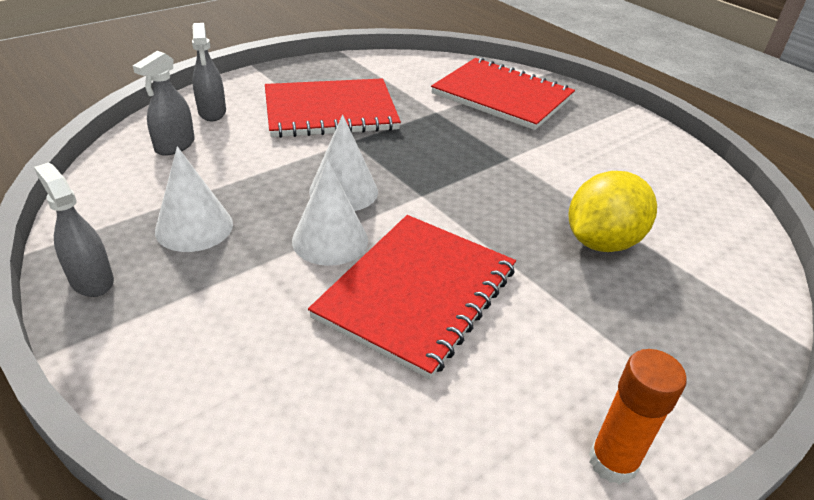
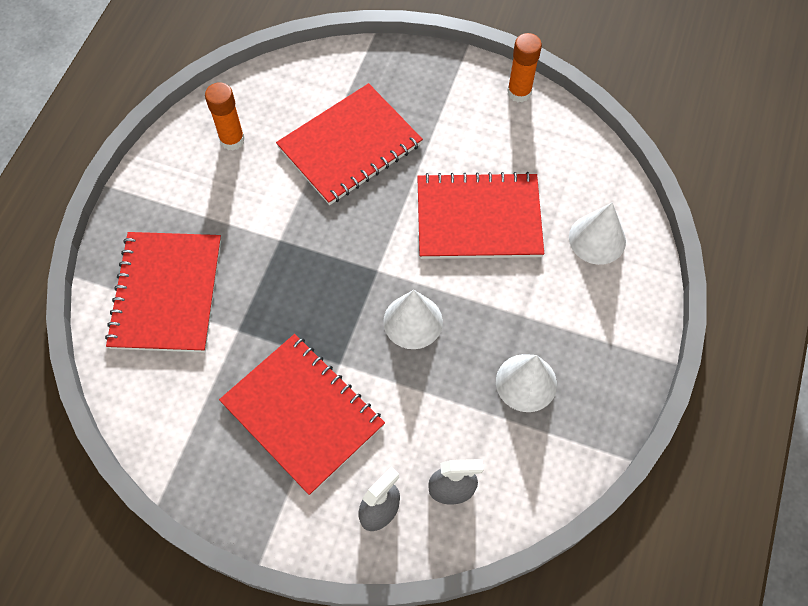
camera: 120 degrees left, 25 degrees up
grey spray bottle [34,162,114,297] -> none
white cone [292,160,368,266] -> white cone moved to [569,202,626,265]
yellow lemon [569,171,657,252] -> red notebook [276,83,423,205]
none -> orange glue stick [205,82,245,150]

